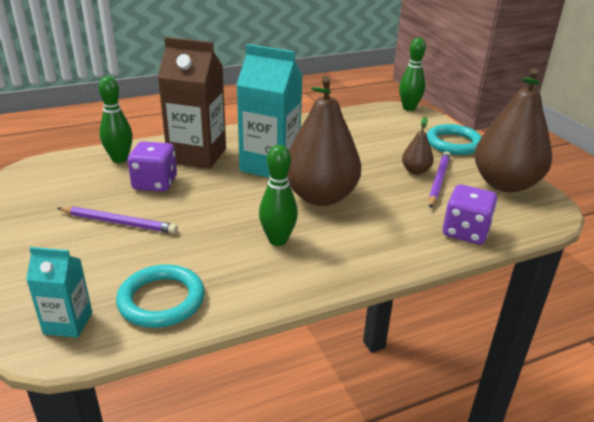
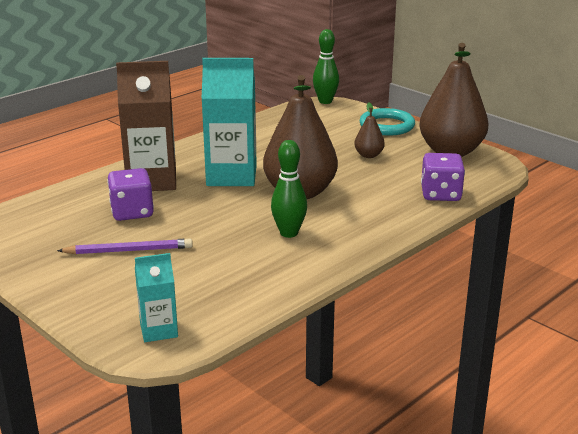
camera: 20 degrees left, 5 degrees down
green bowling pin [98,76,133,163] -> none
turquoise ring [116,264,205,328] -> none
purple pencil [428,151,450,208] -> none

